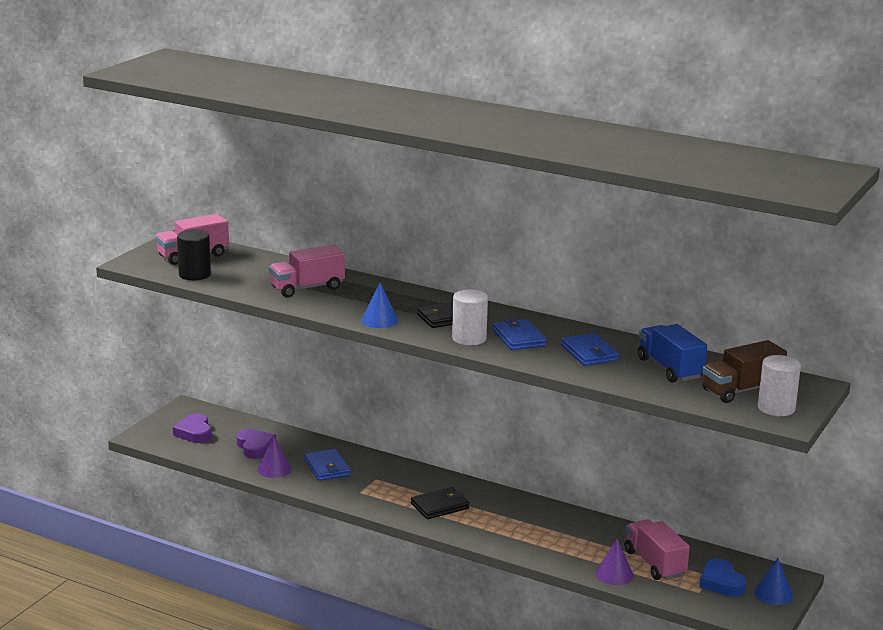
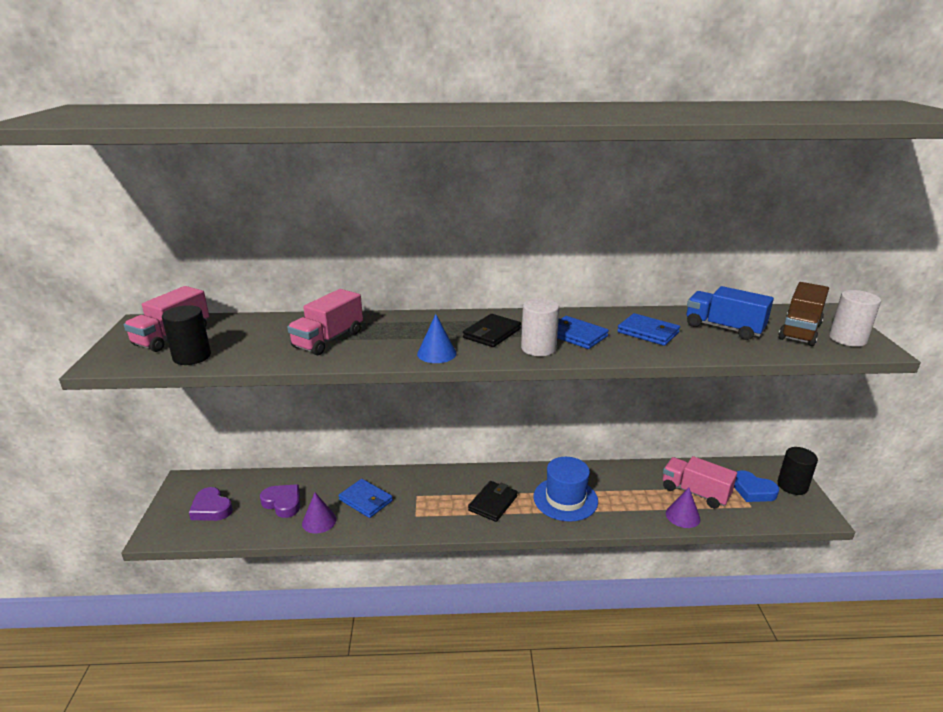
camera: 30 degrees left, 5 degrees up
blue cone [754,558,793,605] -> black cylinder [777,447,818,495]
none -> blue hat [534,457,598,522]

